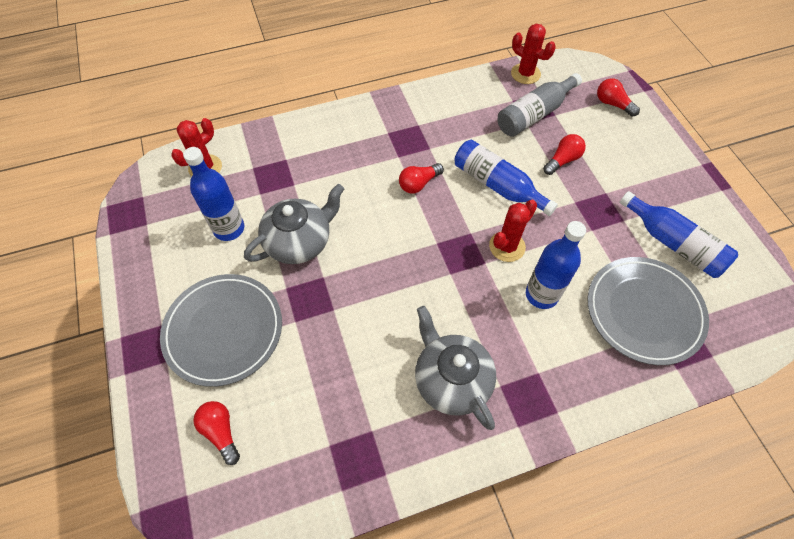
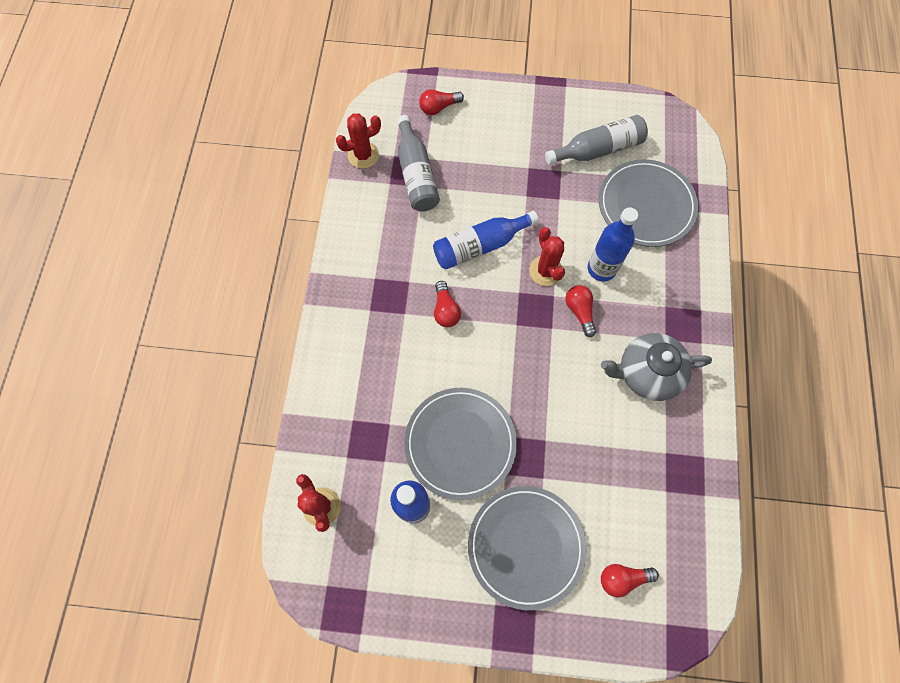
camera: 65 degrees left, 10 degrees up
grey teapot [244,184,344,264] -> grey plate [404,388,517,500]
red light bulb [543,134,586,175] -> red light bulb moved to [565,285,596,337]
blue bottle [619,191,738,278] -> grey bottle [545,115,648,165]

